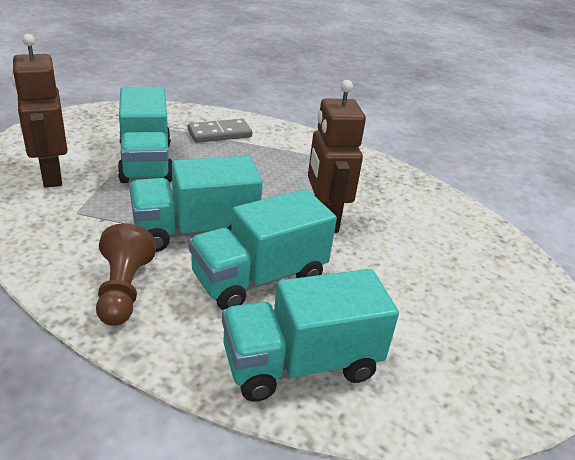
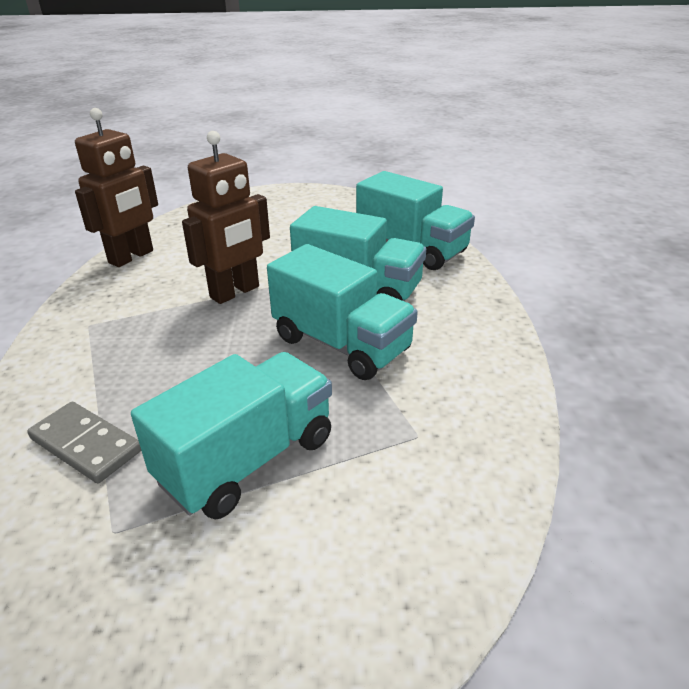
camera: 120 degrees left, 0 degrees up
brown robot [12,34,67,188] -> brown robot moved to [75,108,158,267]
brown pawn [96,223,156,326] -> none

